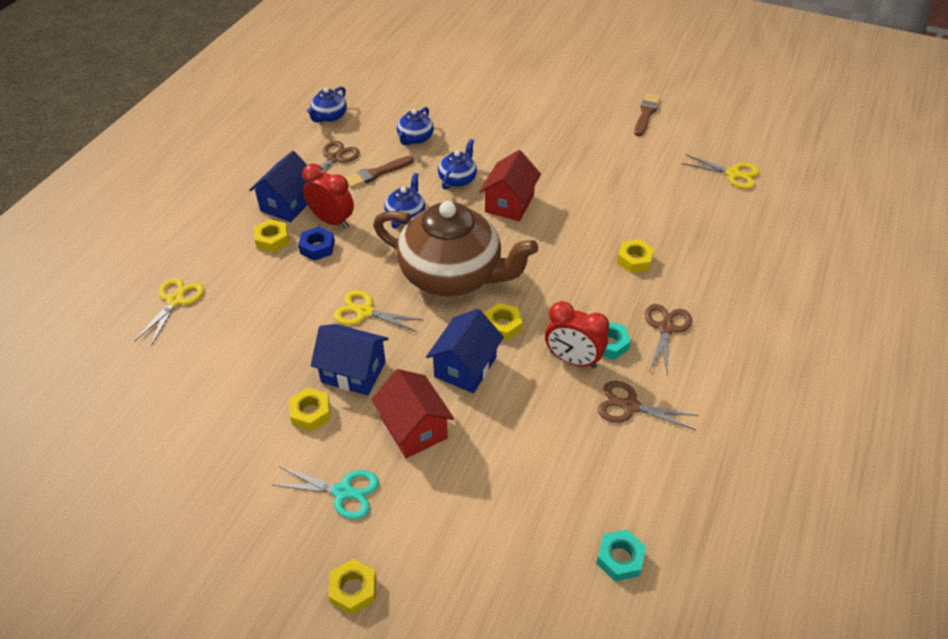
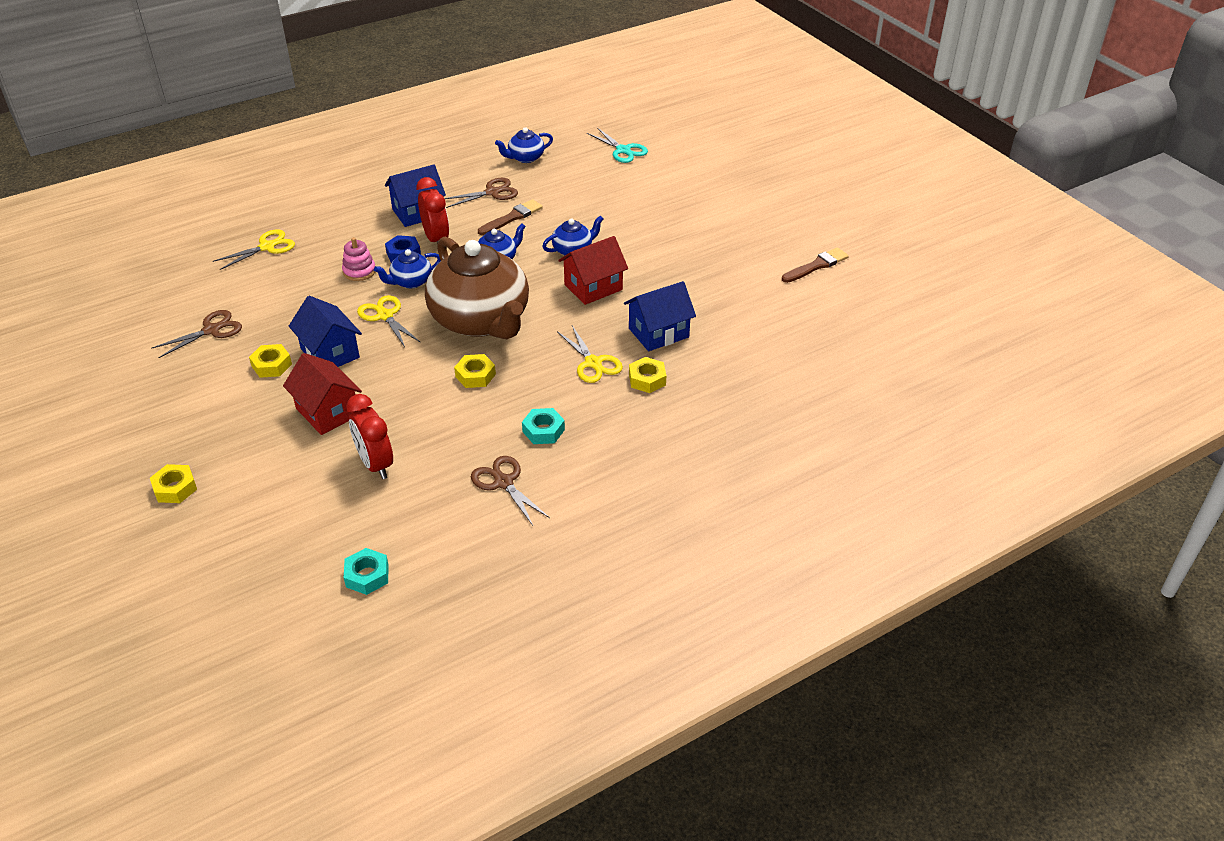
camera: 35 degrees right, 5 degrees down
yellow nut [254,219,289,252] -> none
turquoise scissors [273,467,379,520] -> turquoise scissors moved to [587,128,648,163]
brown brush [345,156,414,188] -> brown brush turned 135 degrees clockwise [478,199,543,235]
red house [371,369,454,458] -> red house turned 45 degrees counterclockwise [283,353,362,435]
blue teapot [397,107,434,145] -> blue teapot moved to [374,249,441,288]
blue house [426,309,504,393] -> blue house moved to [624,281,696,351]
red clock [545,301,609,368] -> red clock moved to [346,394,393,479]
brown scissors [645,304,692,377] -> brown scissors moved to [151,310,242,358]
yellow scissors [681,154,760,189] -> yellow scissors moved to [557,326,623,383]
none -> pink stacking toy [342,237,375,281]

